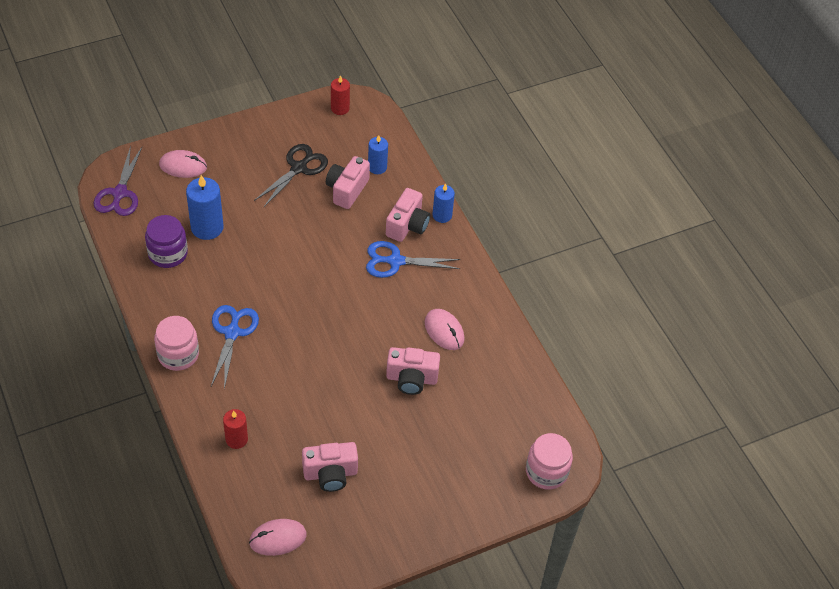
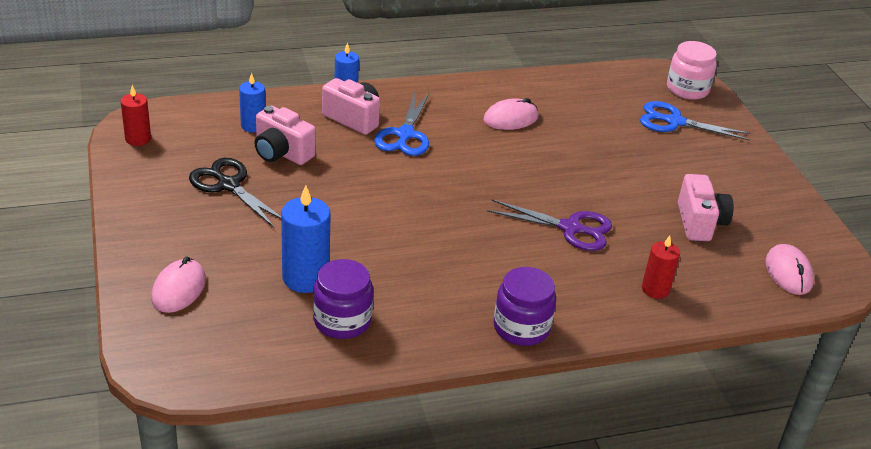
camera: 80 degrees left, 15 degrees down
purple scissors [93,146,142,216] -> purple scissors moved to [487,200,612,251]
pink jar [154,316,199,371] -> purple jar [494,267,556,346]
blue scissors [211,305,259,389] -> blue scissors moved to [640,101,750,140]
pink camera [386,347,440,395] -> none

